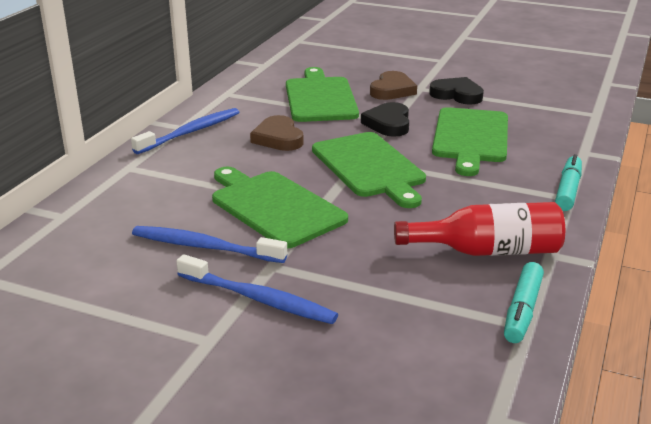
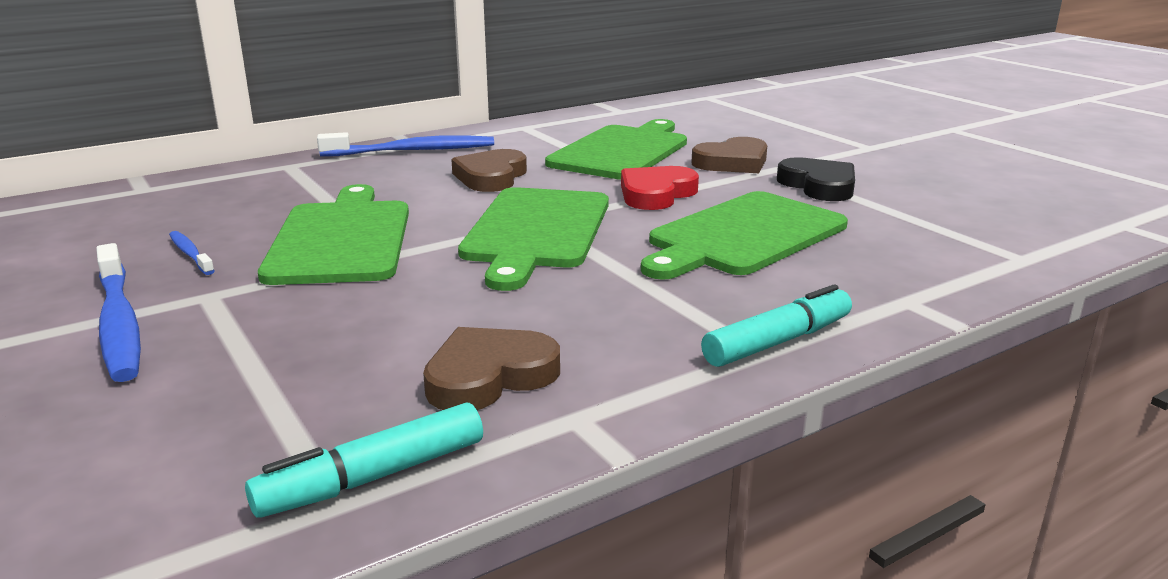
camera: 35 degrees right, 5 degrees down
blue toothbrush [132,226,287,263] -> blue toothbrush [169,231,215,275], size x0.52
black heart [361,102,409,137] -> red heart [621,166,699,210]
red bottle [394,202,565,256] -> brown heart [423,327,560,410]

